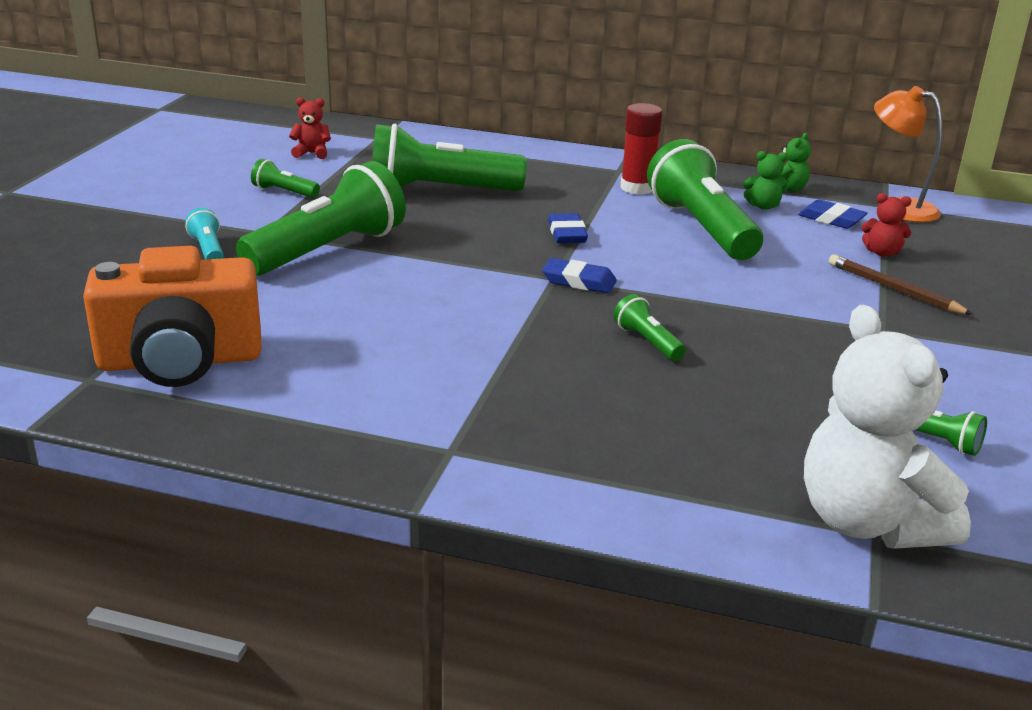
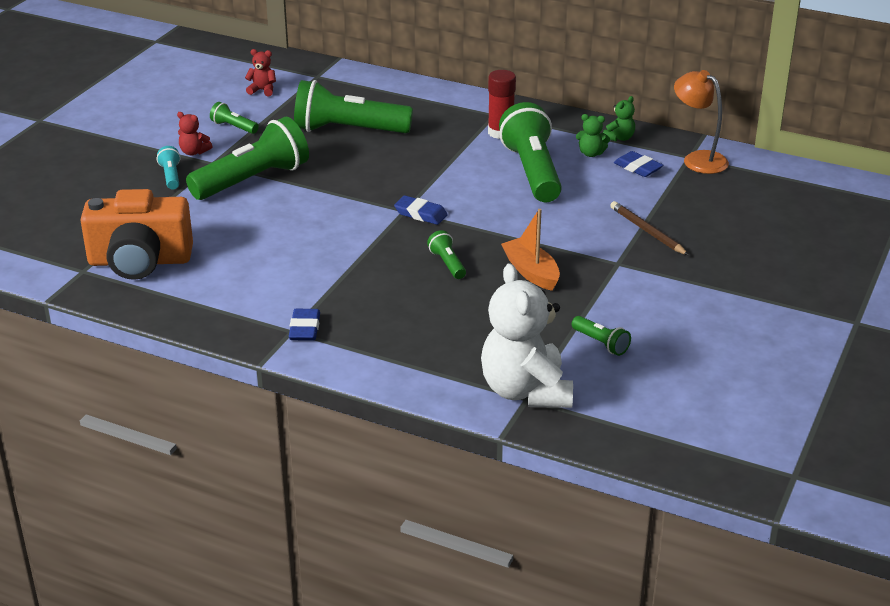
camera: 10 degrees right, 5 degrees up
blue eraser [548,213,588,243] -> blue eraser moved to [289,309,320,341]
red teddy bear [861,193,911,257] -> red teddy bear moved to [177,112,213,156]
none -> orange boat [501,209,560,291]

